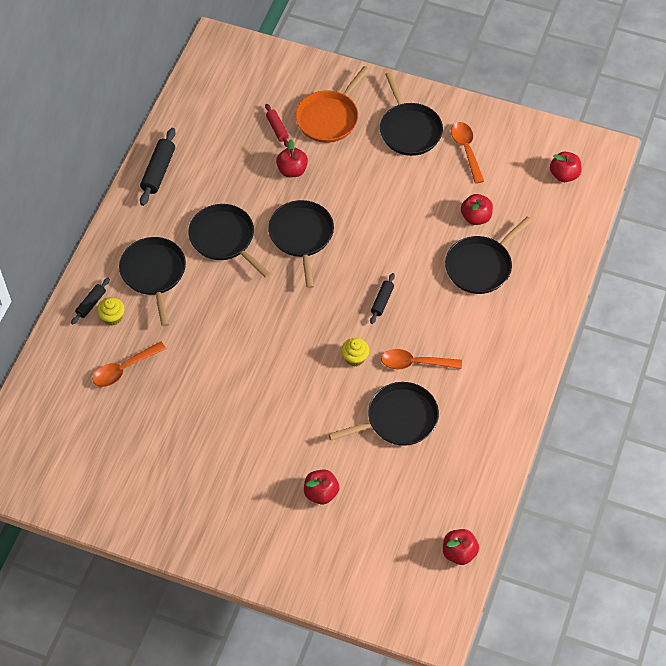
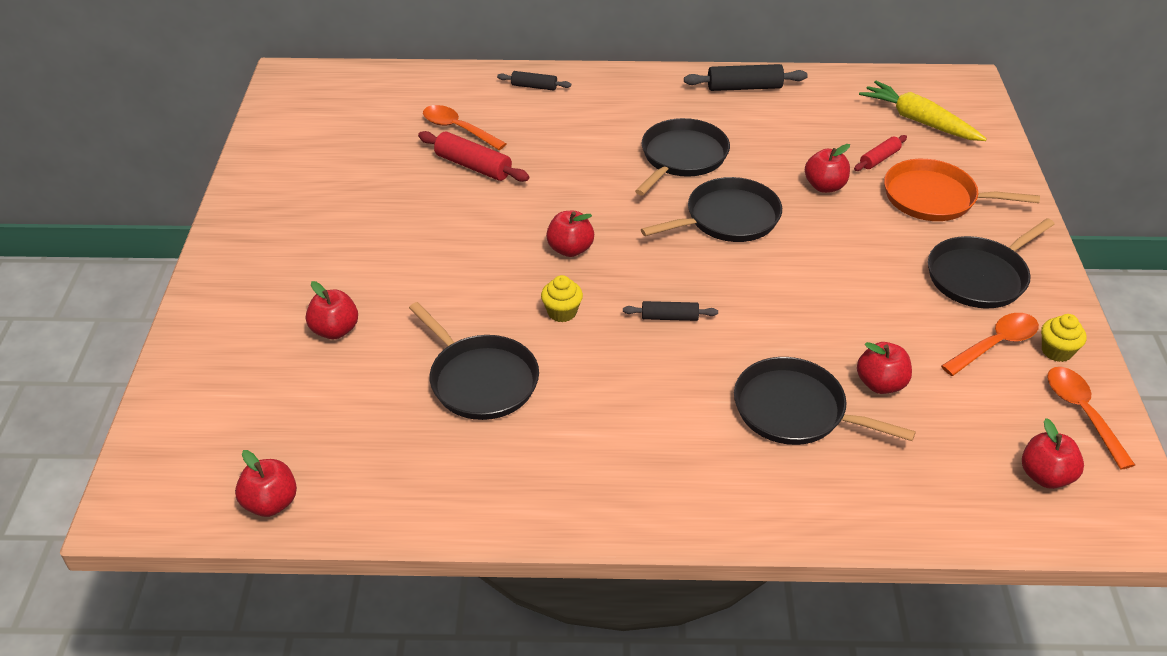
camera: 70 degrees right, 15 degrees down
yellow cupcake [97,297,125,326] -> yellow cupcake moved to [1041,314,1087,362]
black pan [119,237,186,327] -> none
orange spoon [381,349,462,369] -> orange spoon moved to [1047,367,1135,469]
none -> red rolling pin [418,131,529,182]
none -> red apple [546,211,594,257]
none -> yellow carrot [859,81,987,141]

